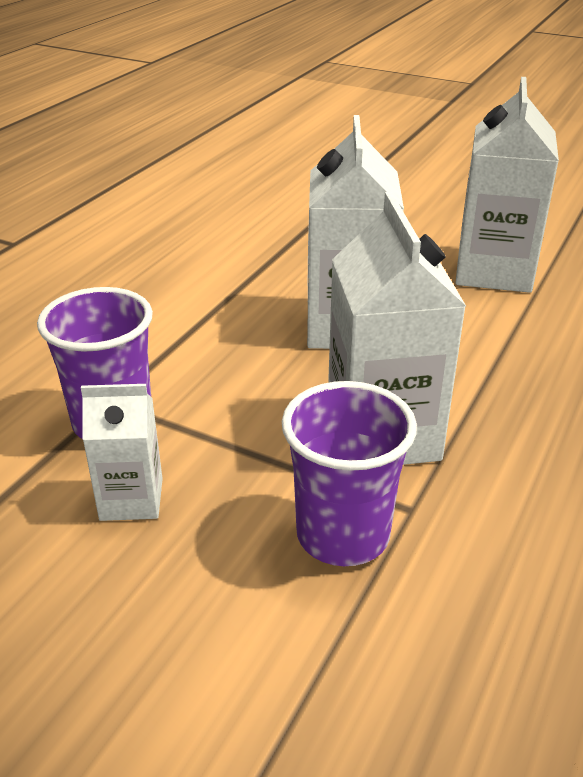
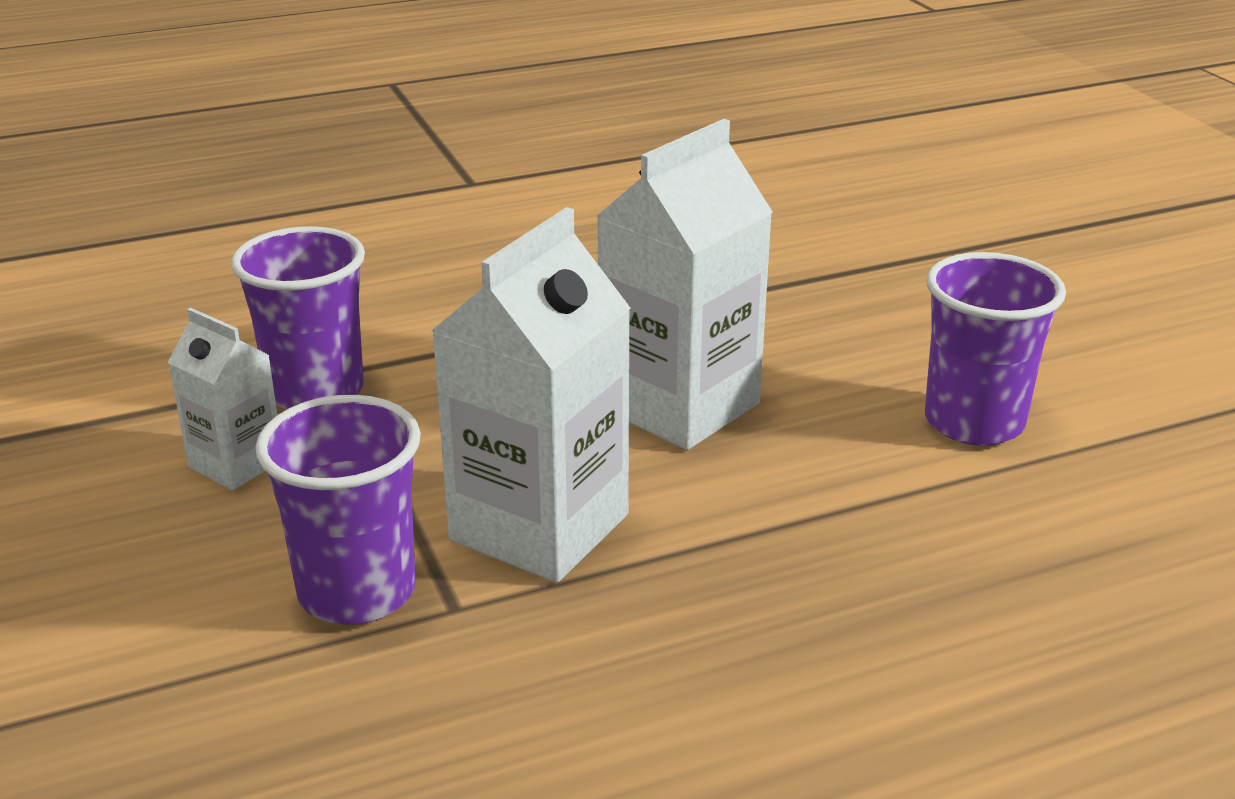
camera: 40 degrees right, 5 degrees down
white carton [455,77,559,293] -> purple cup [925,252,1066,446]

